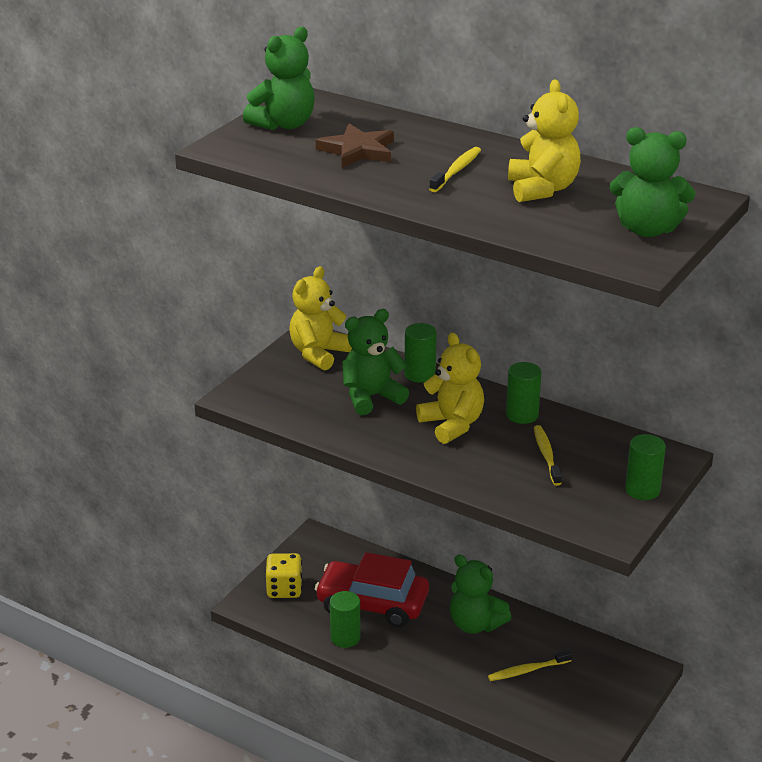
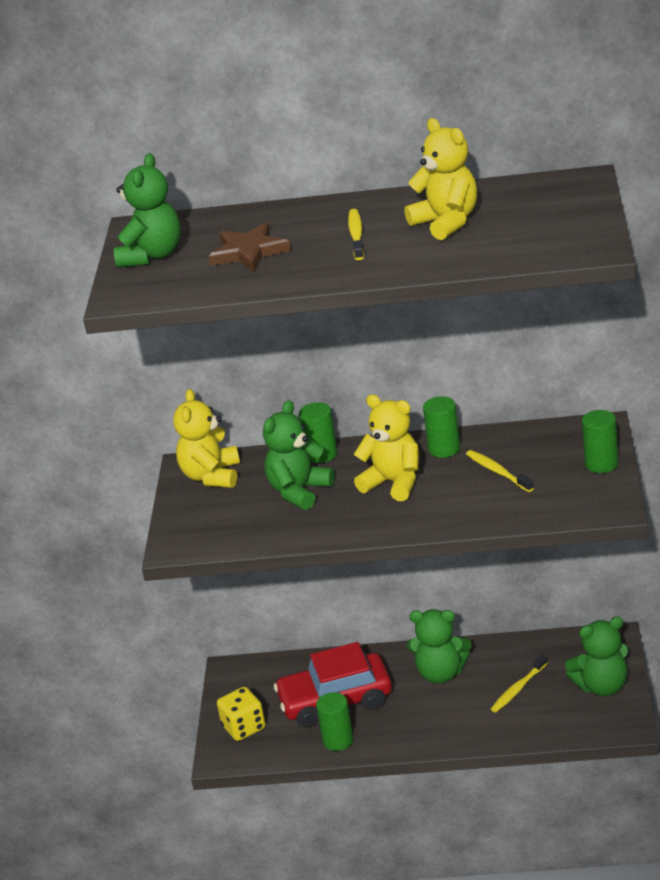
camera: 25 degrees left, 0 degrees up
green teddy bear [610,127,695,237] -> green teddy bear moved to [565,616,629,696]

